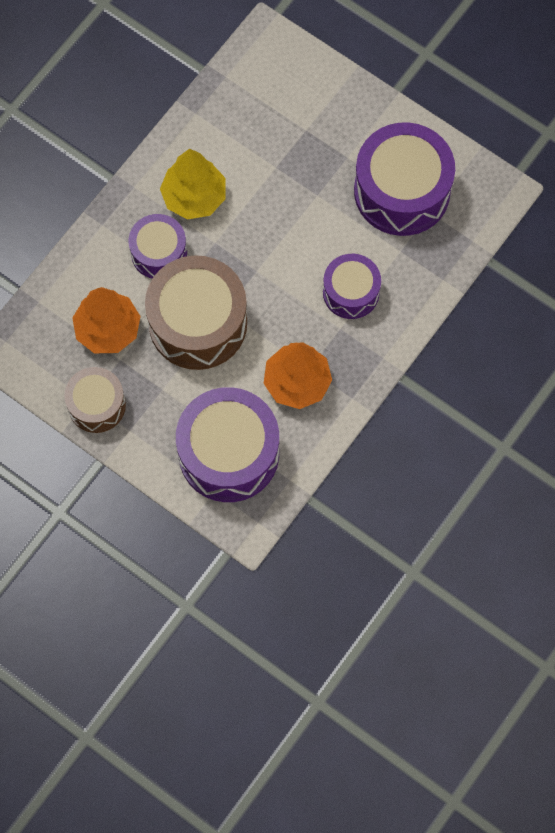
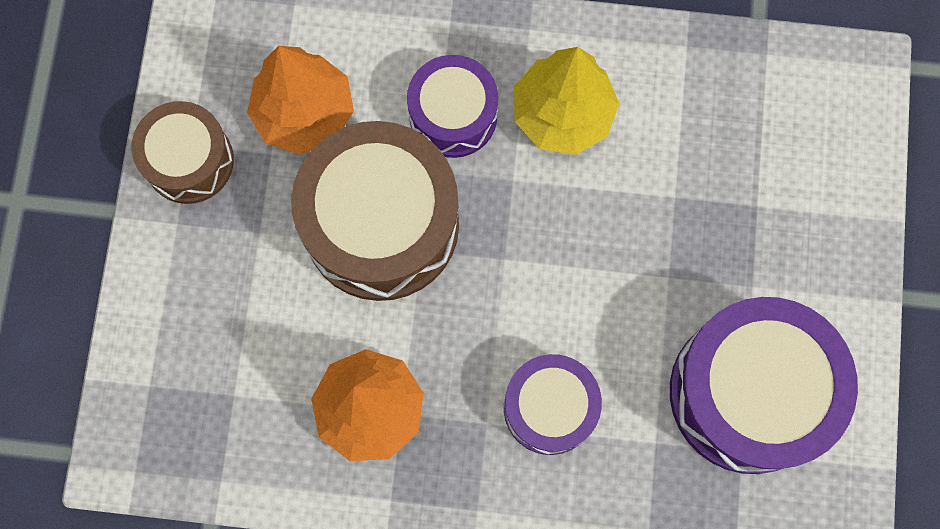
camera: 60 degrees right, 5 degrees up
purple drum [176,387,279,502] -> none

